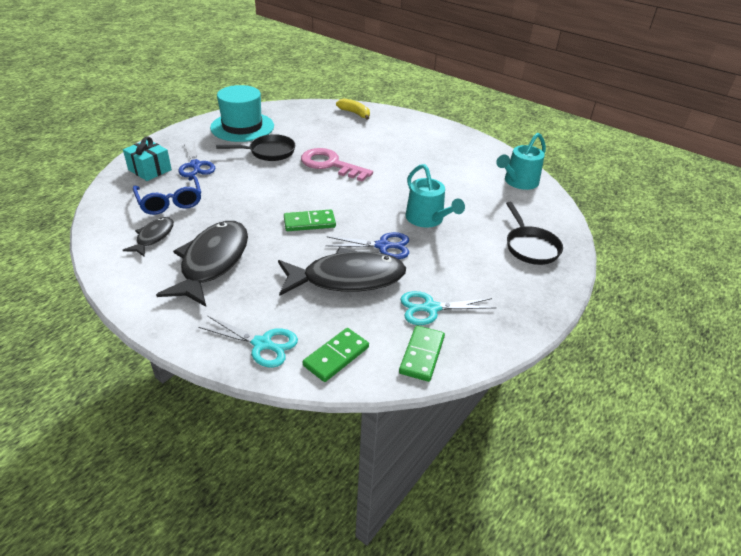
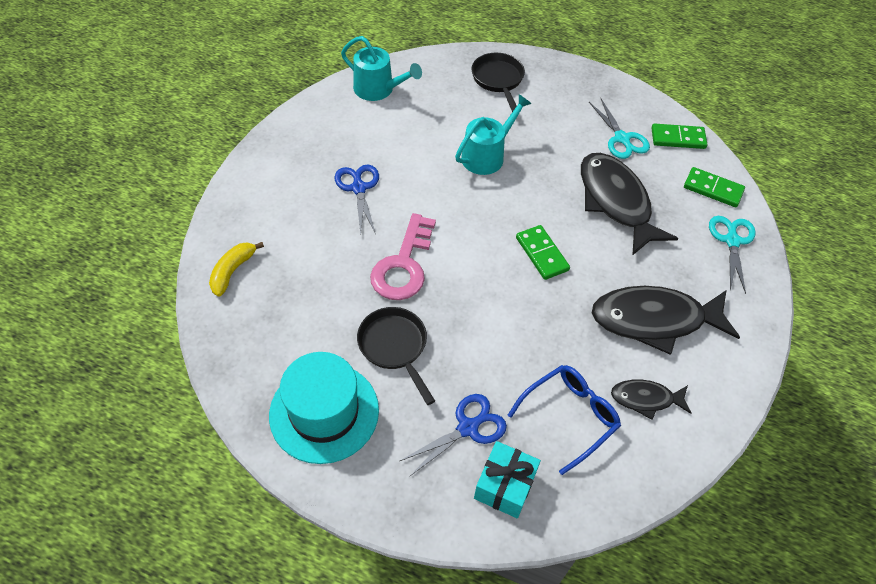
camera: 105 degrees left, 15 degrees up
blue scissors [325,232,409,259] -> blue scissors moved to [334,164,379,234]
black pan [506,202,563,265] -> black pan turned 75 degrees counterclockwise [472,53,525,112]

